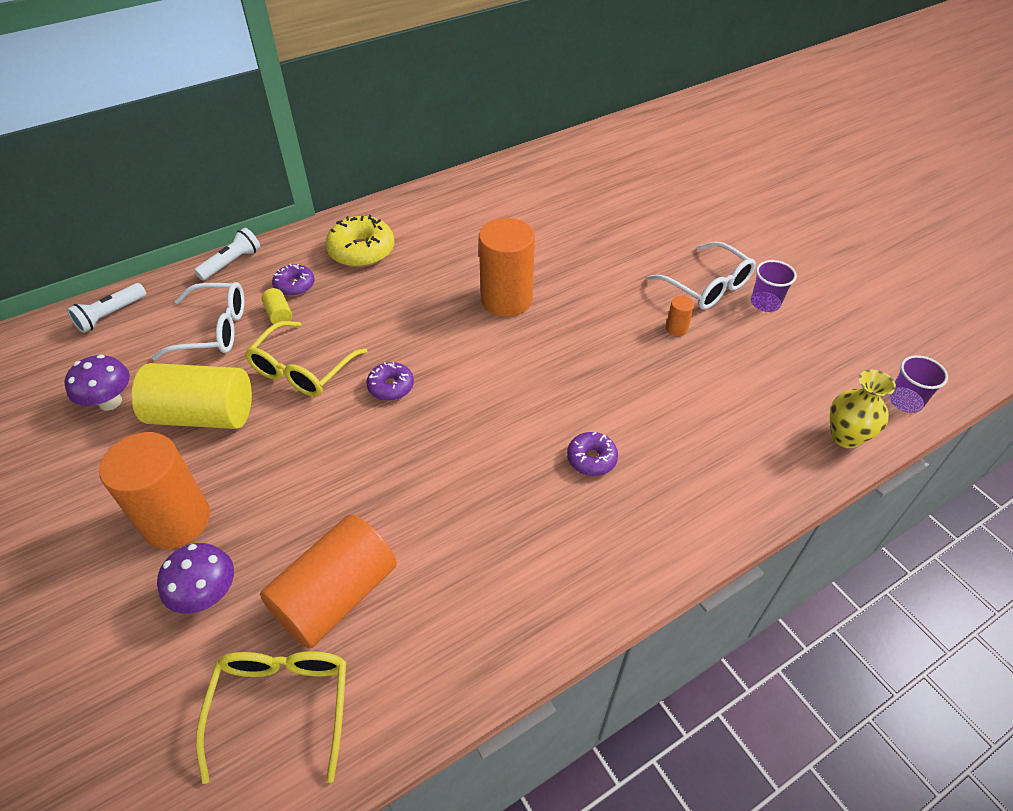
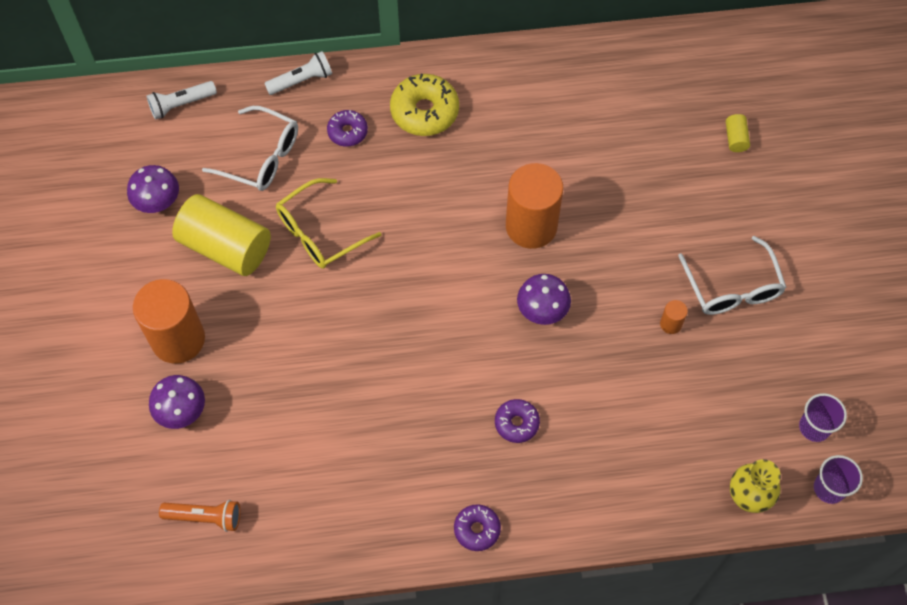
camera: 25 degrees right, 15 degrees up
yellow glasses [196,651,346,784] -> orange flashlight [159,500,240,532]
orange cylinder [260,514,397,649] -> none
yellow cylinder [262,288,292,324] -> yellow cylinder moved to [726,114,750,152]
purple donut [366,362,414,401] -> purple donut moved to [454,504,501,551]
purple cup [751,260,797,312] -> purple cup moved to [799,393,847,442]
none -> purple mushroom [517,274,571,325]

